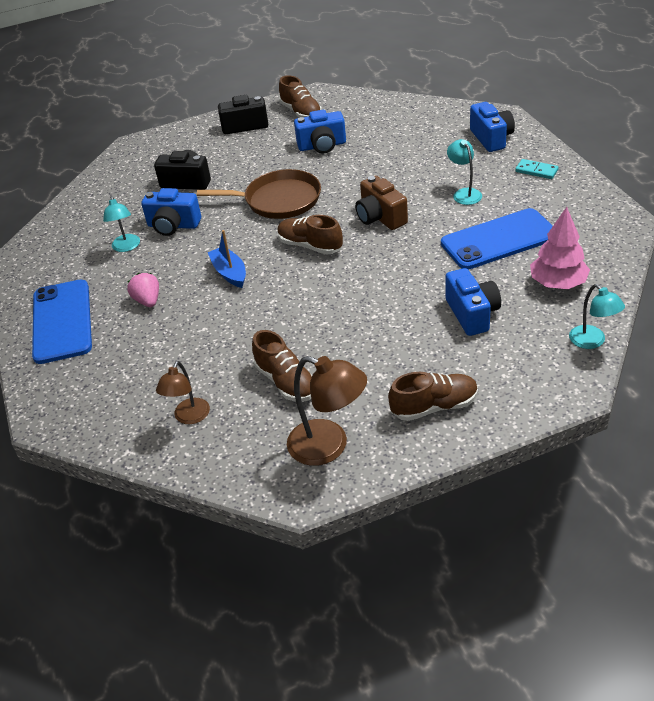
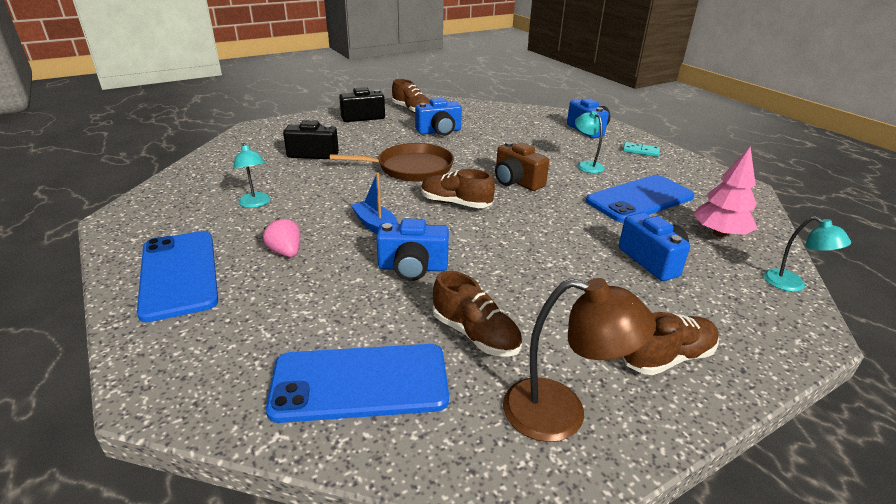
camera: 15 degrees left, 10 degrees down
blue camera [141,188,201,236] -> blue camera moved to [376,218,449,281]
brown lamp [156,361,210,424] -> blue phone [266,344,449,423]

